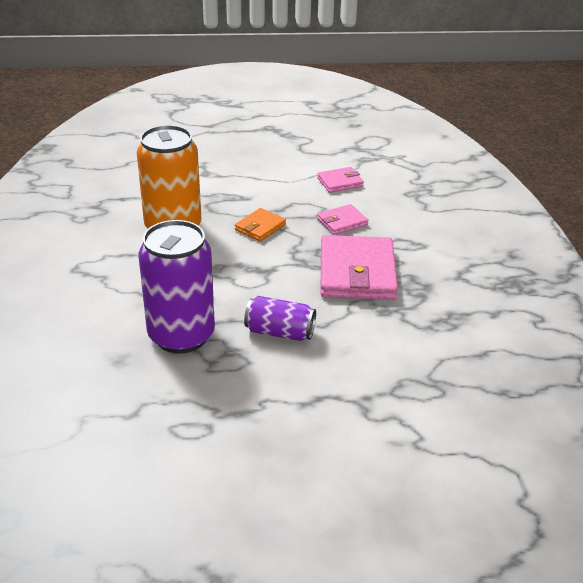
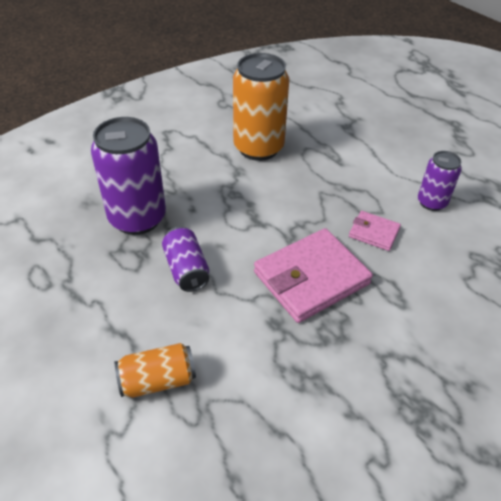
camera: 55 degrees right, 10 degrees up
orange wallet [235,208,286,242] -> none
pink wallet [317,167,364,193] -> purple can [418,151,462,211]
none -> orange can [115,343,196,398]

